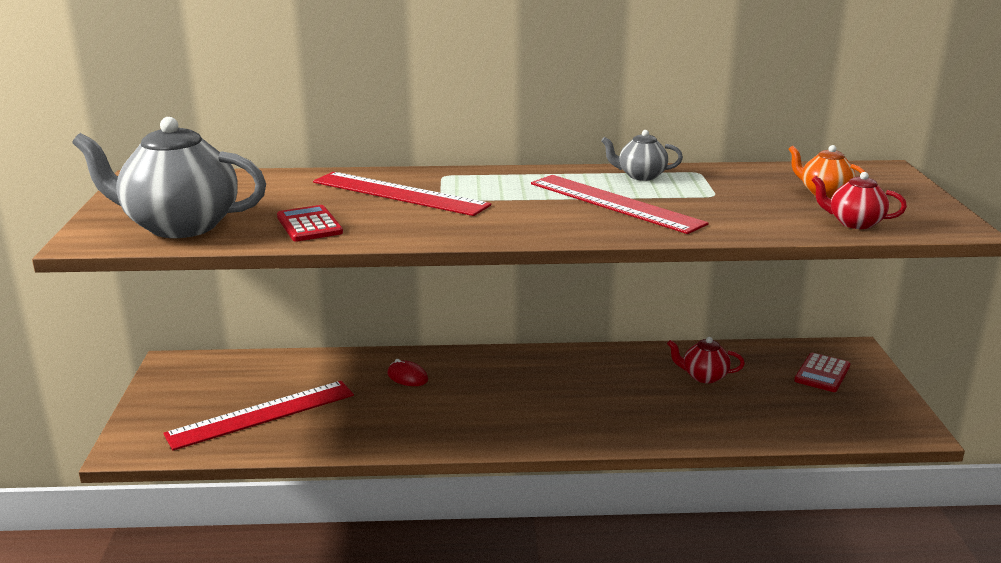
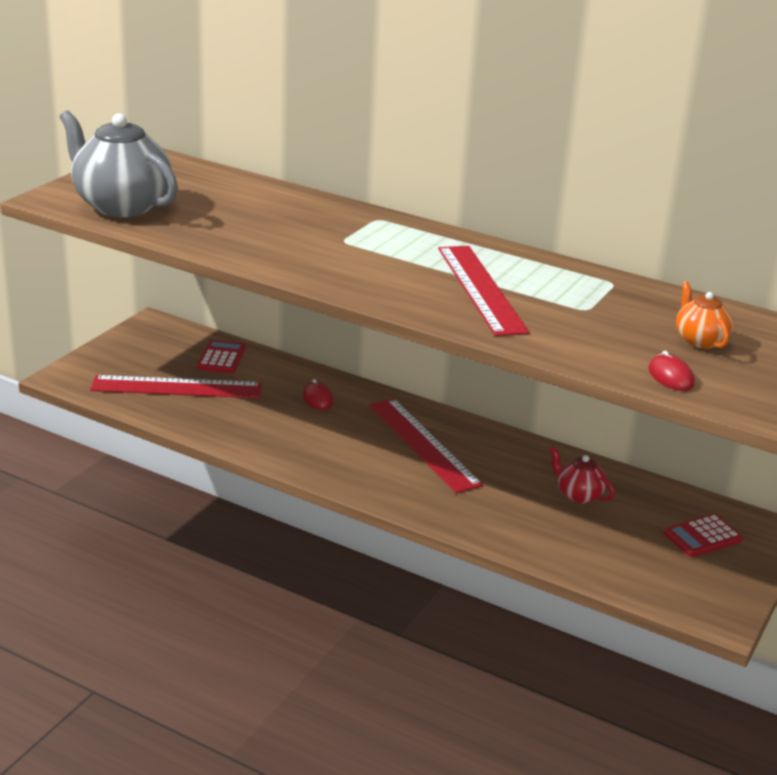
camera: 30 degrees right, 5 degrees up
red calculator [277,205,343,242] -> red calculator moved to [197,340,246,373]
red ruler [313,172,491,216] -> red ruler moved to [369,398,483,493]
grey teapot [601,130,683,181] -> none
red teapot [811,172,907,229] -> red mouse [648,351,695,391]

